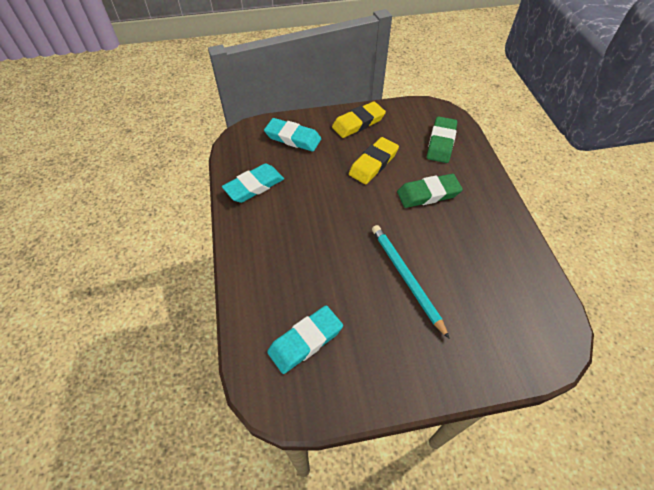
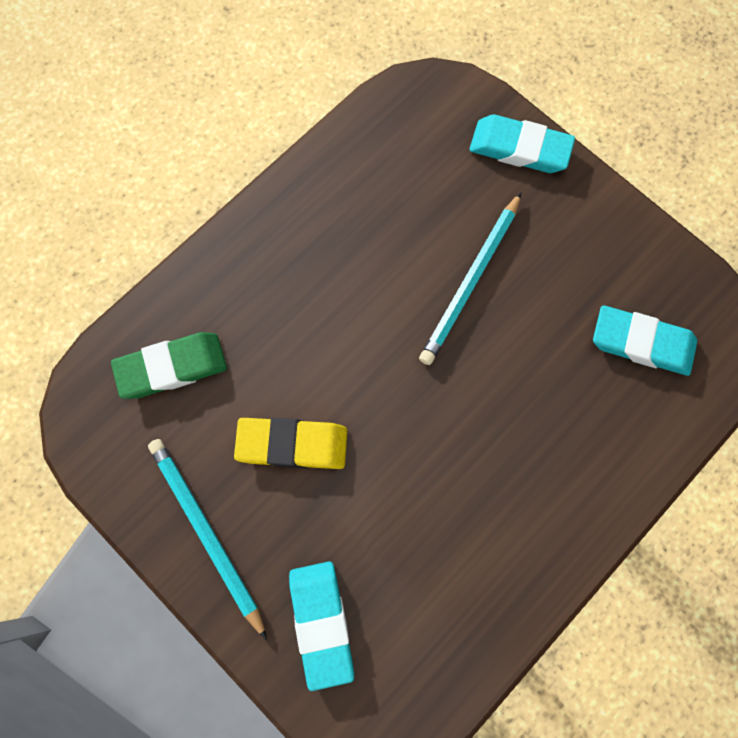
camera: 125 degrees left, 20 degrees up
turquoise eraser [222,163,284,203] -> turquoise eraser moved to [469,114,575,173]
yellow eraser [332,101,386,138] -> turquoise pencil [148,439,267,640]
green eraser [397,174,463,208] -> none

